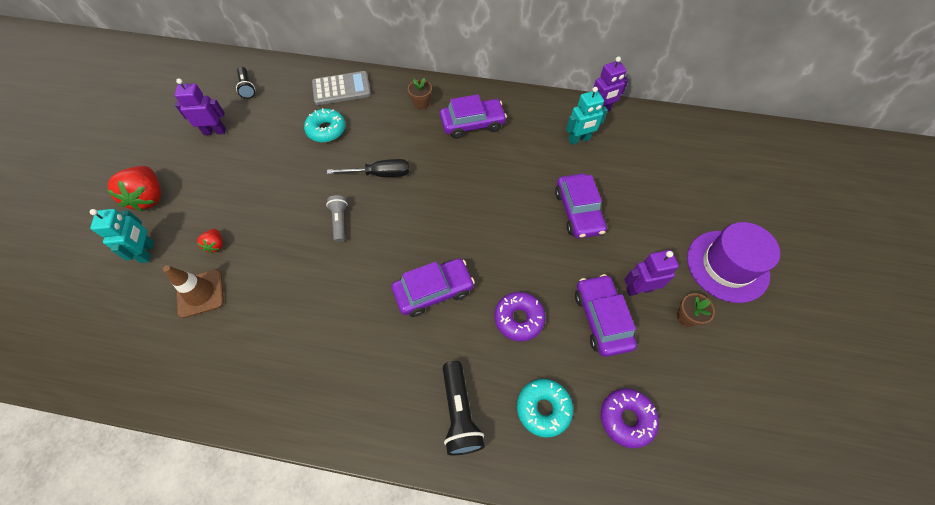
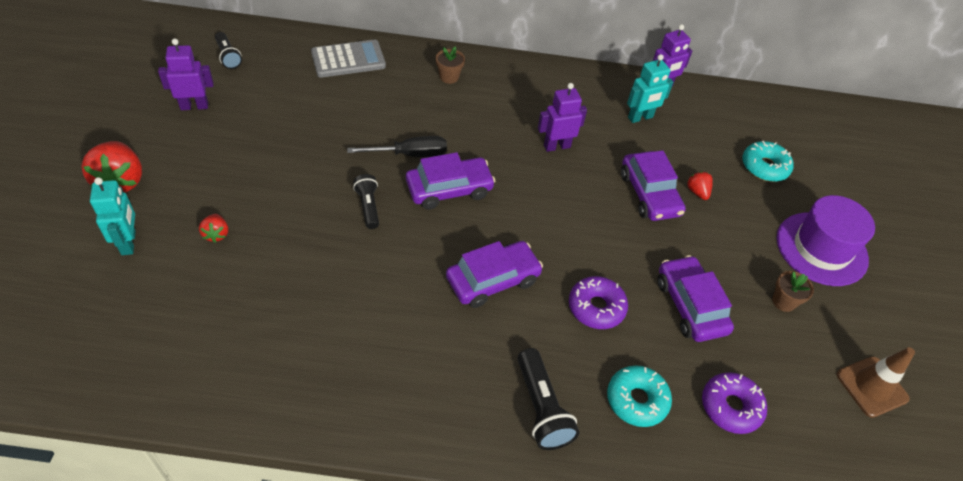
camera: 10 degrees left, 10 degrees down
brown traffic cone [163,265,224,318] -> brown traffic cone moved to [837,347,915,418]
turquoise donut [304,108,345,142] -> turquoise donut moved to [742,141,794,182]
grey flashlight [326,195,348,242] -> black flashlight [353,174,379,229]
purple car [440,94,507,139] -> purple car moved to [406,152,495,210]
purple robot [624,250,679,296] -> purple robot moved to [538,83,587,152]
none -> red strawberry [687,171,713,200]

